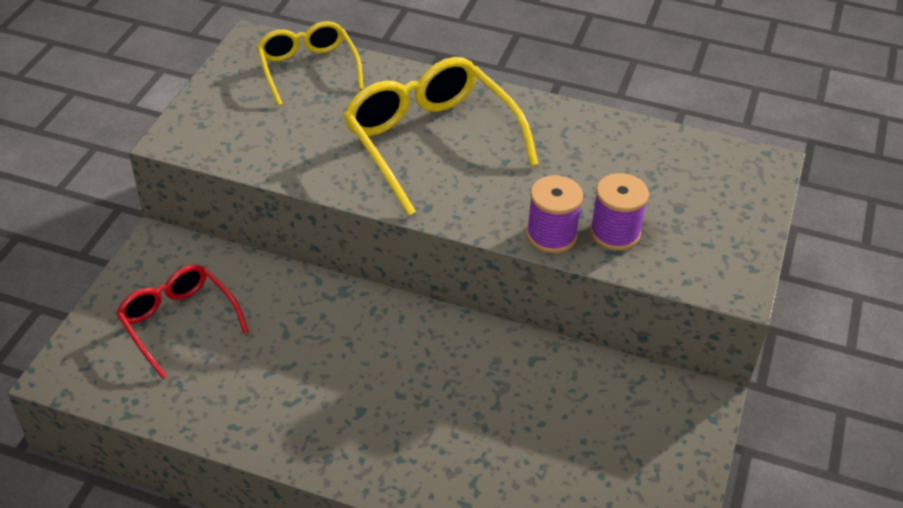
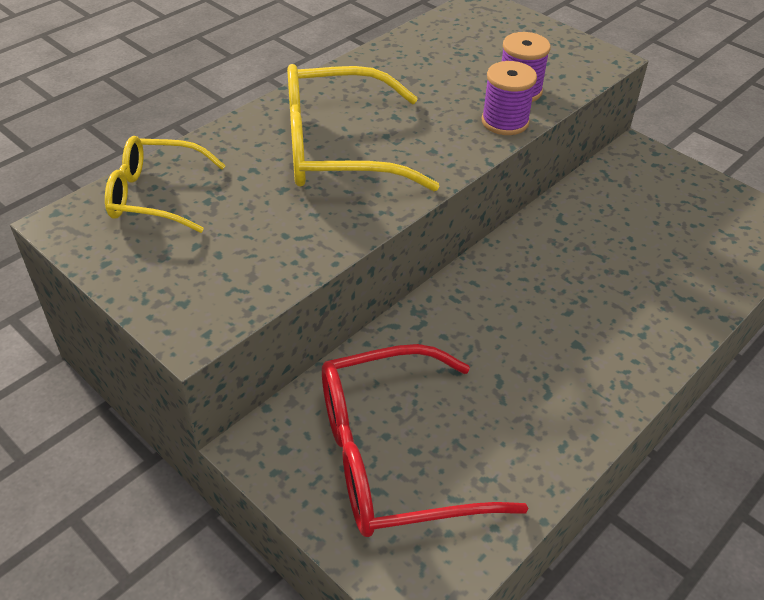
camera: 65 degrees left, 0 degrees up
red glasses [116,264,249,379] -> red glasses [322,344,528,537], size x1.60

